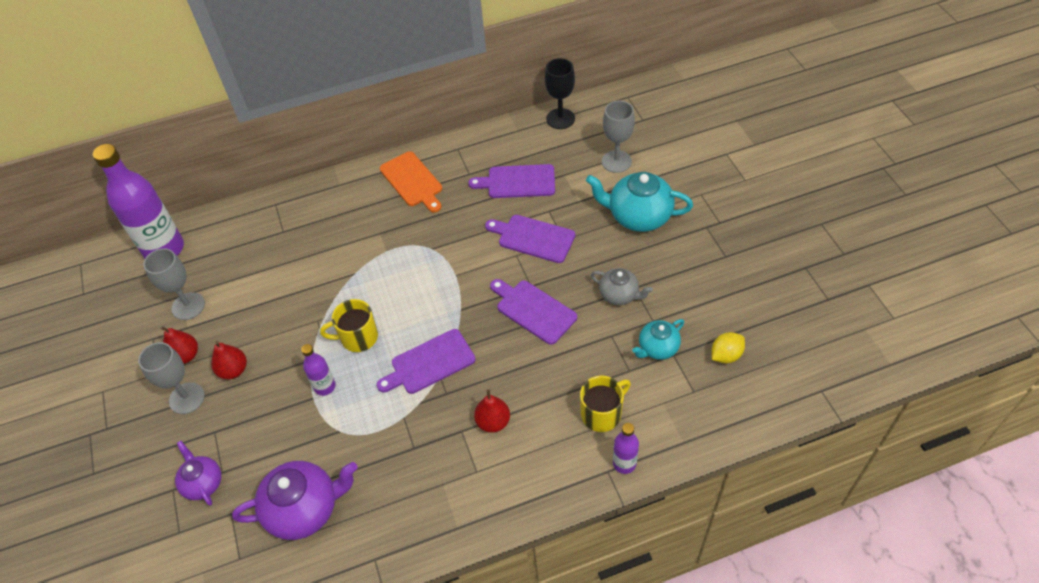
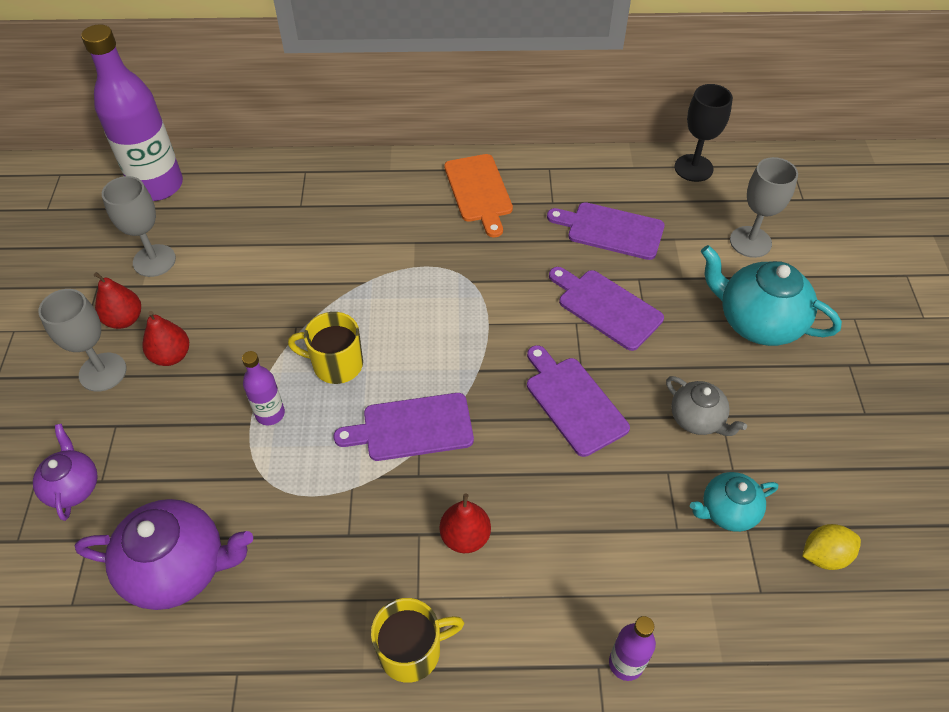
camera: 15 degrees right, 0 degrees up
yellow mug [580,376,631,432] -> yellow mug moved to [371,598,464,683]

